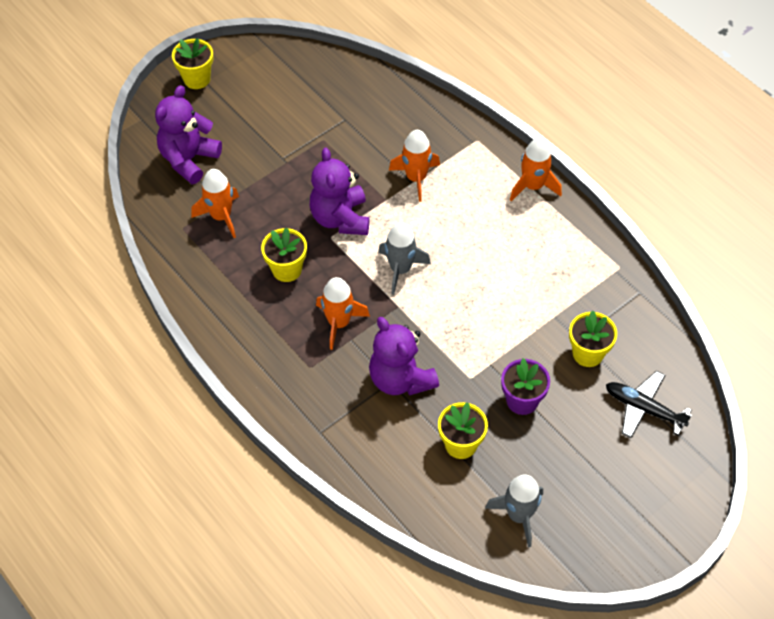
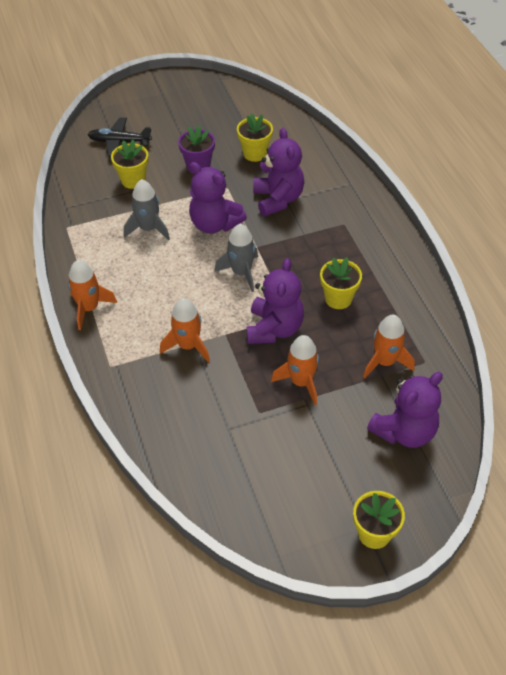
camera: 160 degrees left, 5 degrees down
orange rocket [316,277,370,350] -> orange rocket moved to [271,335,319,405]
grey rocket [485,474,543,548] -> grey rocket moved to [124,179,170,241]
black plane [606,371,692,438] -> black plane turned 135 degrees clockwise [87,117,152,157]
none -> purple teddy bear [189,162,247,234]

